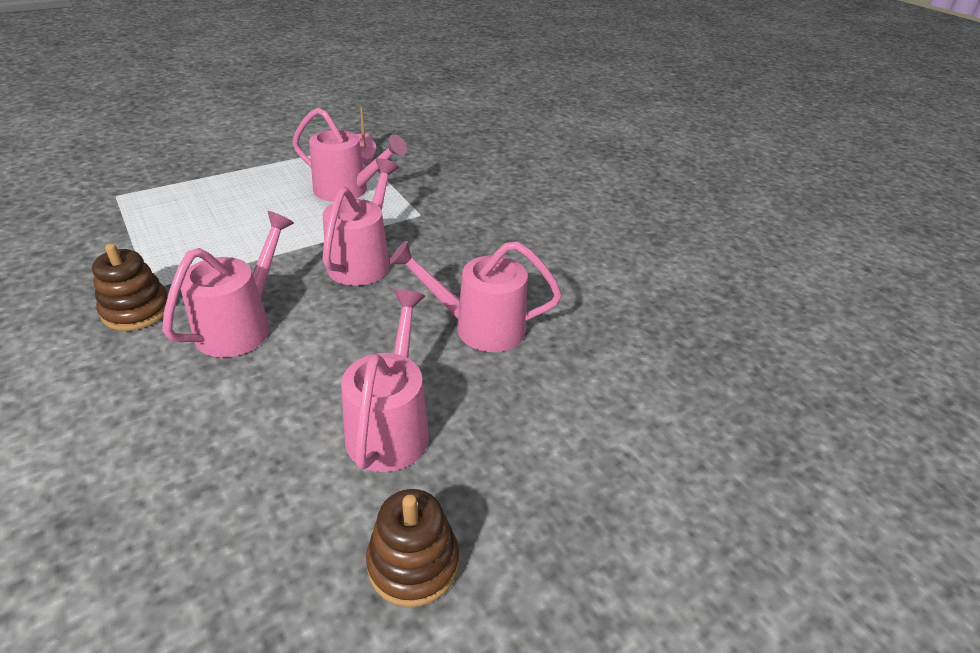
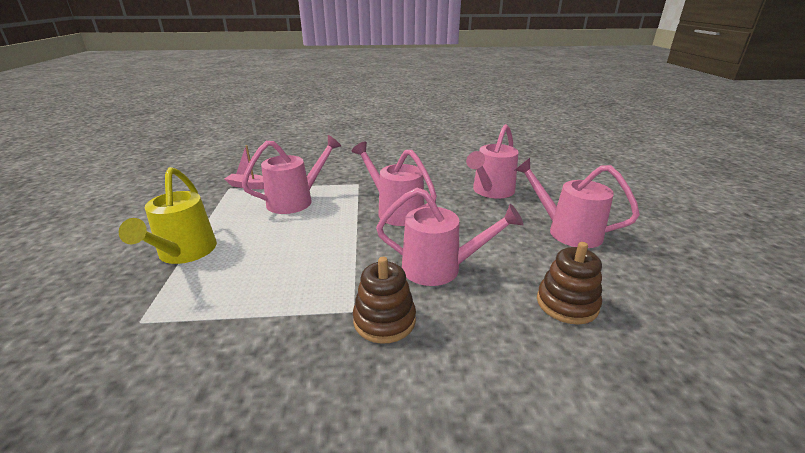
camera: 60 degrees left, 10 degrees down
pink watering can [162,211,294,358] -> pink watering can turned 135 degrees clockwise [376,188,524,286]
brown stacking toy [366,489,459,607] -> brown stacking toy moved to [537,242,602,324]
none -> yellow watering can [119,167,217,264]

